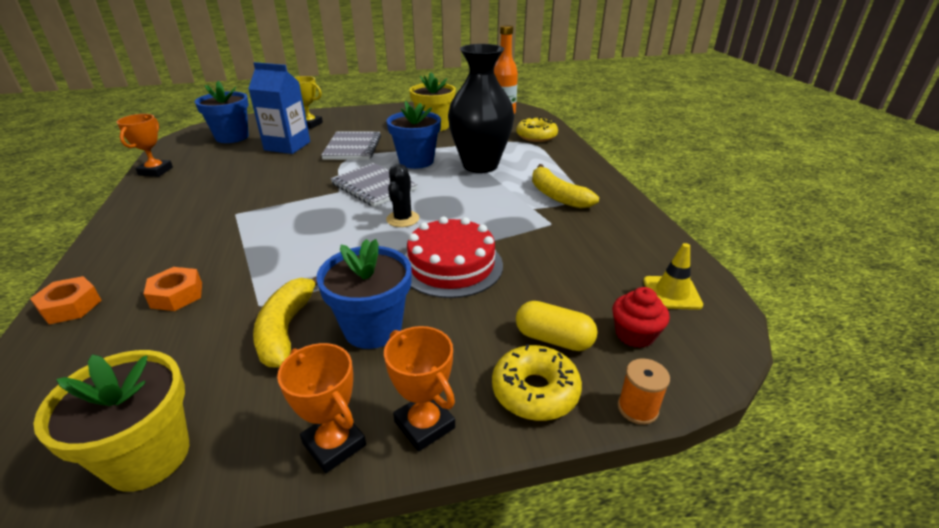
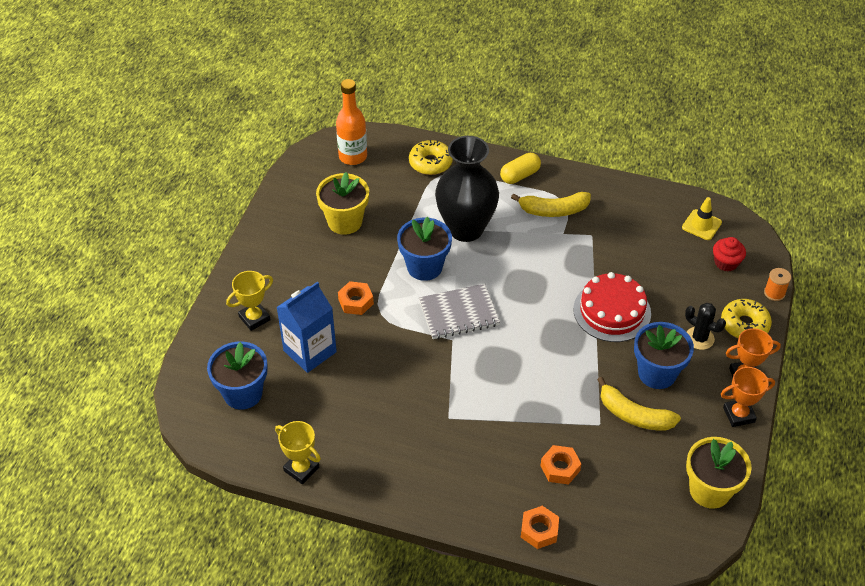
camera: 60 degrees left, 15 degrees up
orange trophy [117,114,173,177] -> yellow trophy [275,421,321,484]
grey notebook [321,131,381,160] -> orange nut [338,281,374,315]
black cactus [386,164,419,227] -> black cactus moved to [685,303,726,350]
yellow capsule [516,301,598,351] -> yellow capsule moved to [500,153,541,184]

